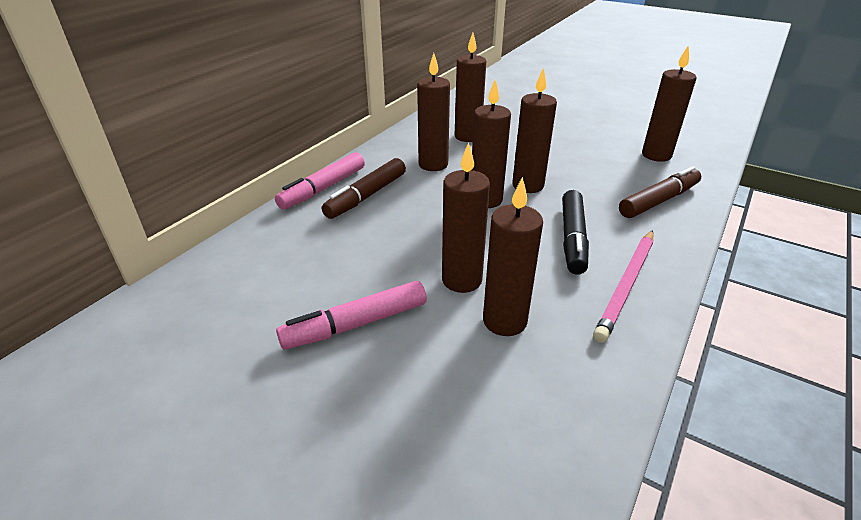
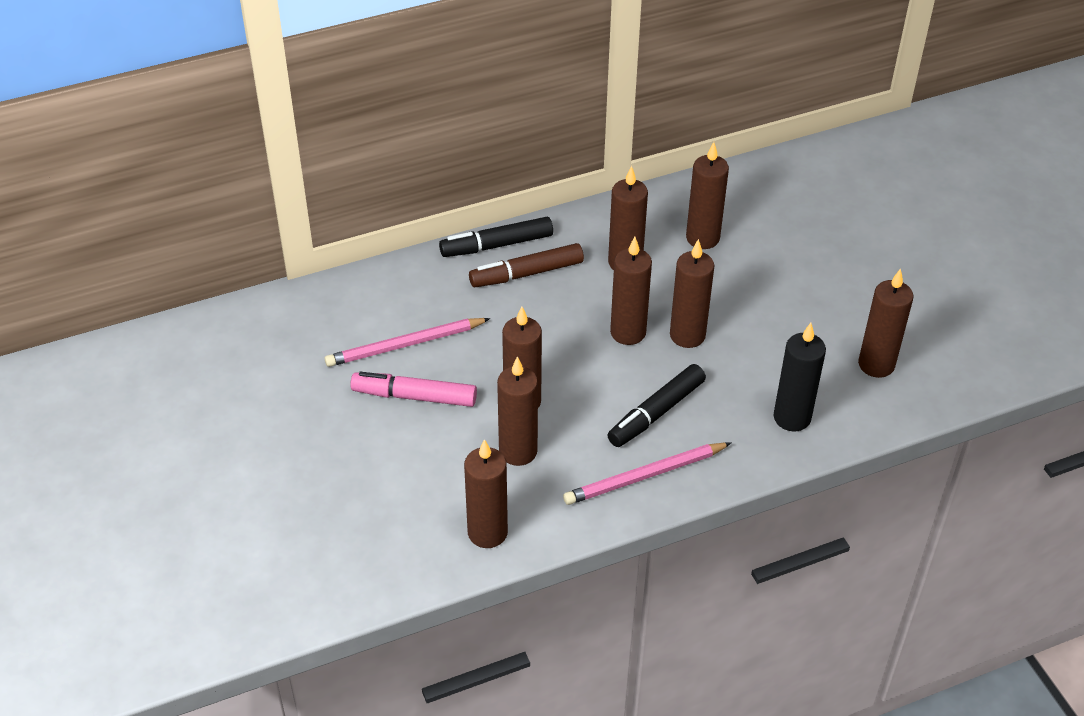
camera: 35 degrees right, 10 degrees up
pink marker [275,152,365,210] -> black marker [439,217,553,257]
brown marker [619,166,701,218] -> black candle [774,323,826,432]
none -> pink pencil [325,318,490,367]
none -> brown candle [464,439,508,548]

